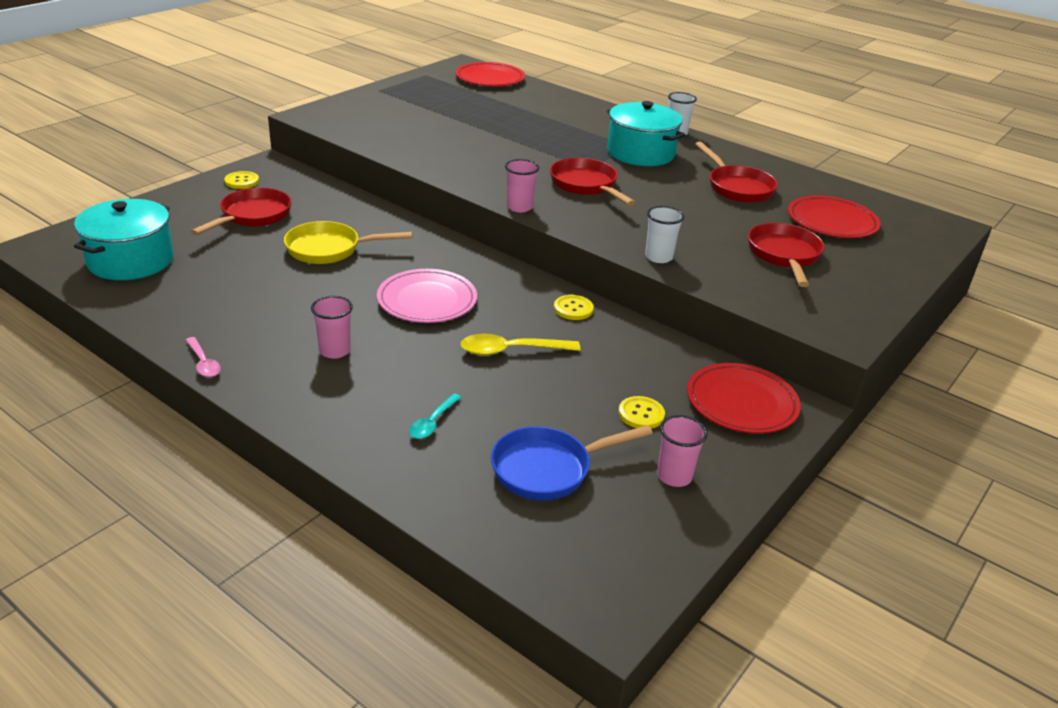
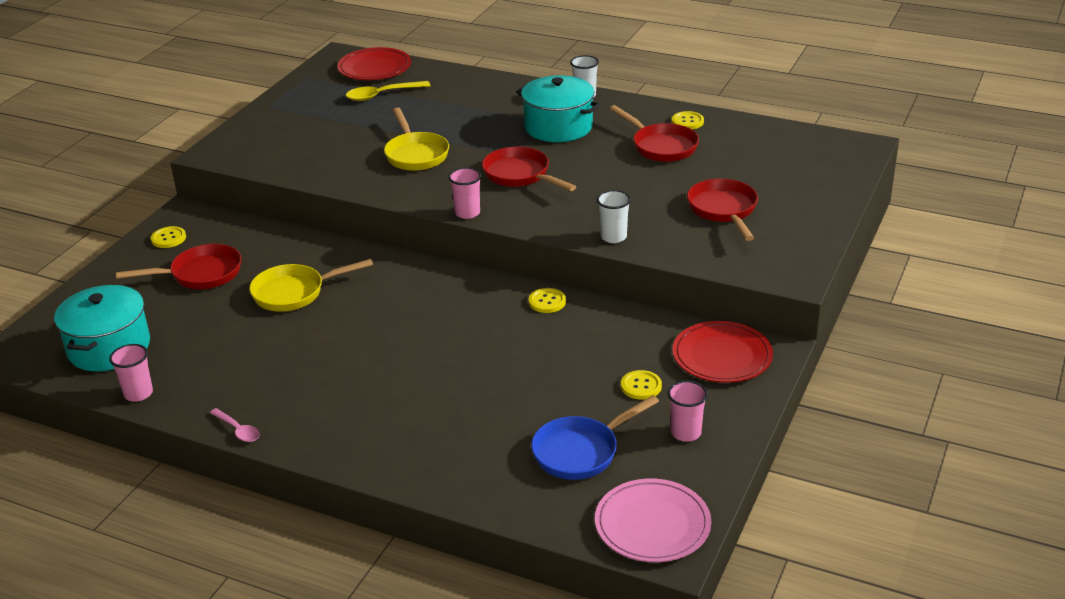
camera: 10 degrees left, 0 degrees up
red pan [191,187,292,235] -> red pan turned 60 degrees clockwise [116,244,241,289]
pink cup [311,296,353,359] -> pink cup moved to [109,344,153,402]
pink plate [377,269,477,323] -> pink plate moved to [595,478,711,562]
turquoise spoon [409,394,461,439] -> none
yellow spoon [460,334,581,356] -> yellow spoon moved to [346,81,431,101]
red plate [788,195,880,238] -> none
none -> yellow pan [384,107,449,171]
none -> yellow button [672,111,704,129]

